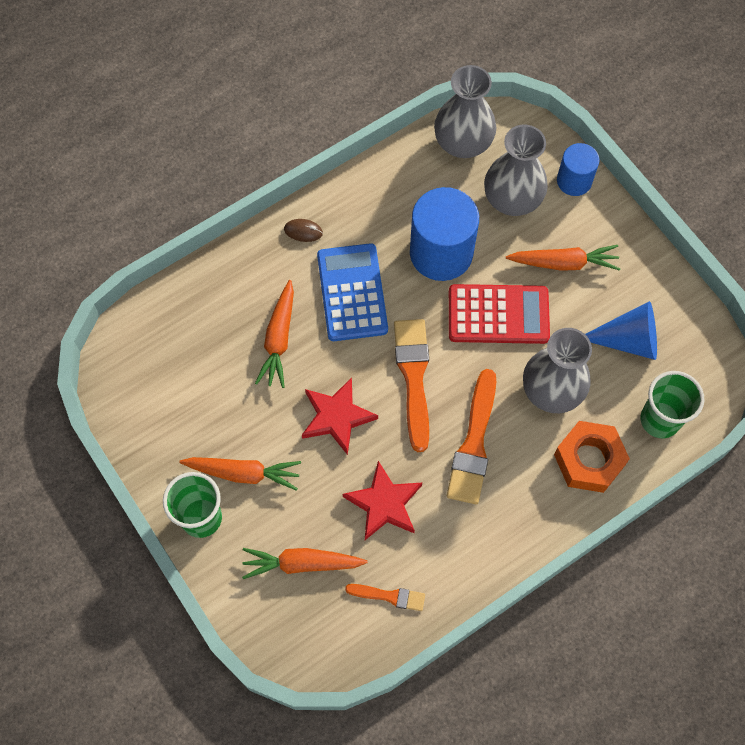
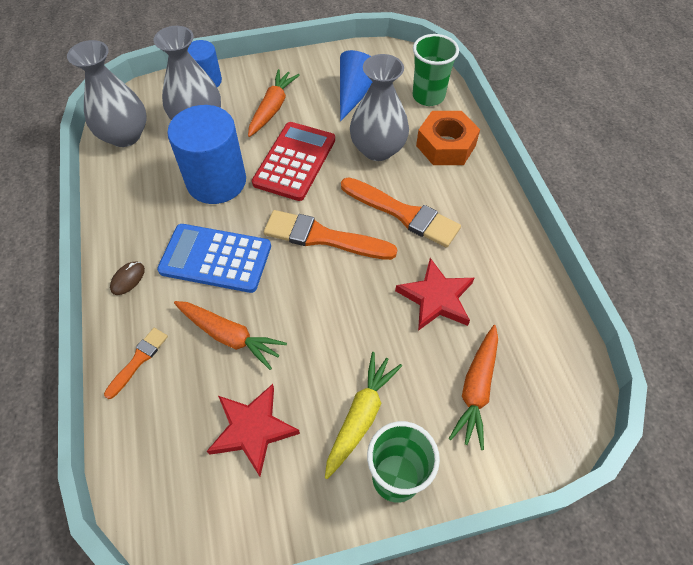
camera: 70 degrees left, 10 degrees down
orange carrot [179,457,301,491] -> yellow carrot [325,352,402,479]
red star [302,377,378,455] -> red star moved to [207,384,300,476]
orange brush [345,584,425,611] -> orange brush moved to [104,328,168,399]

